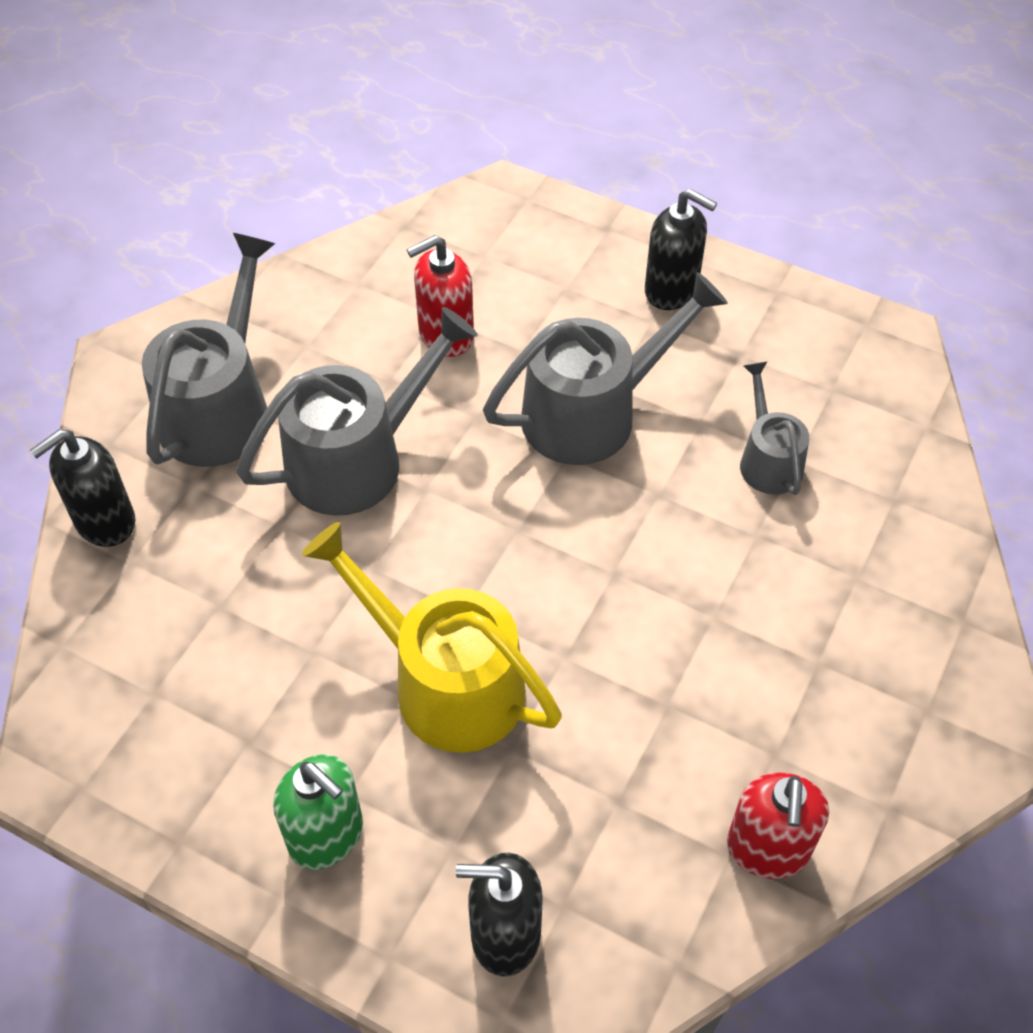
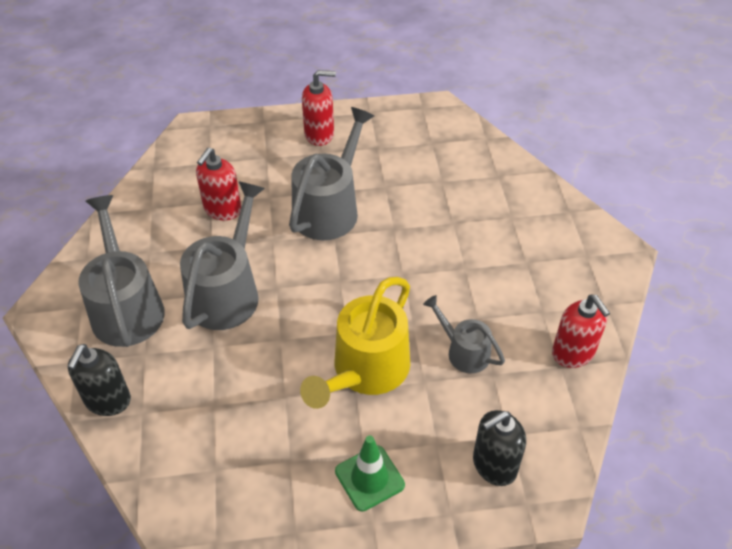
camera: 35 degrees left, 5 degrees down
green soap dispenser [273,754,363,870] -> green traffic cone [335,436,405,511]
yellow watering can [302,522,562,753] -> yellow watering can turned 60 degrees counterclockwise [300,277,410,409]
black soap dispenser [645,189,717,310] -> red soap dispenser [302,70,336,146]
grey watering can [740,362,809,495] -> grey watering can moved to [423,295,505,373]

